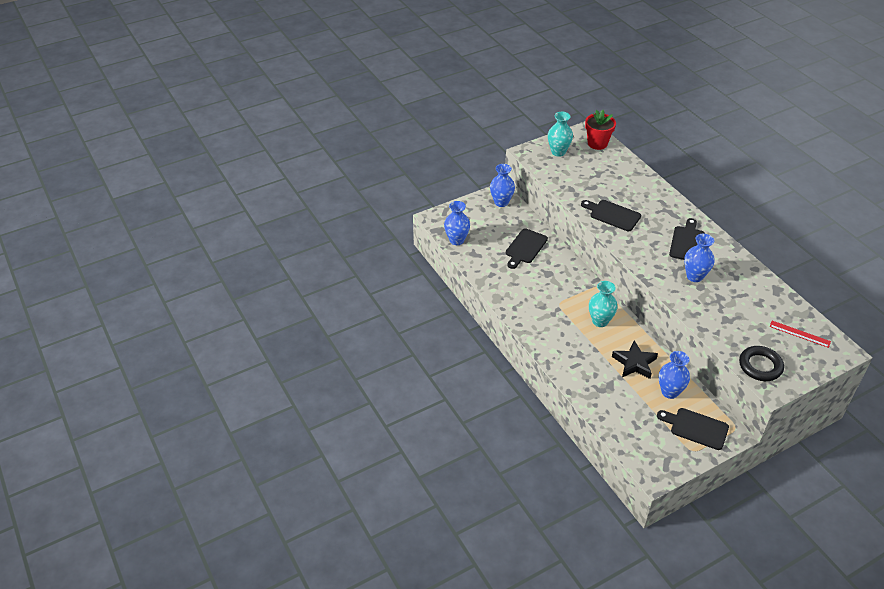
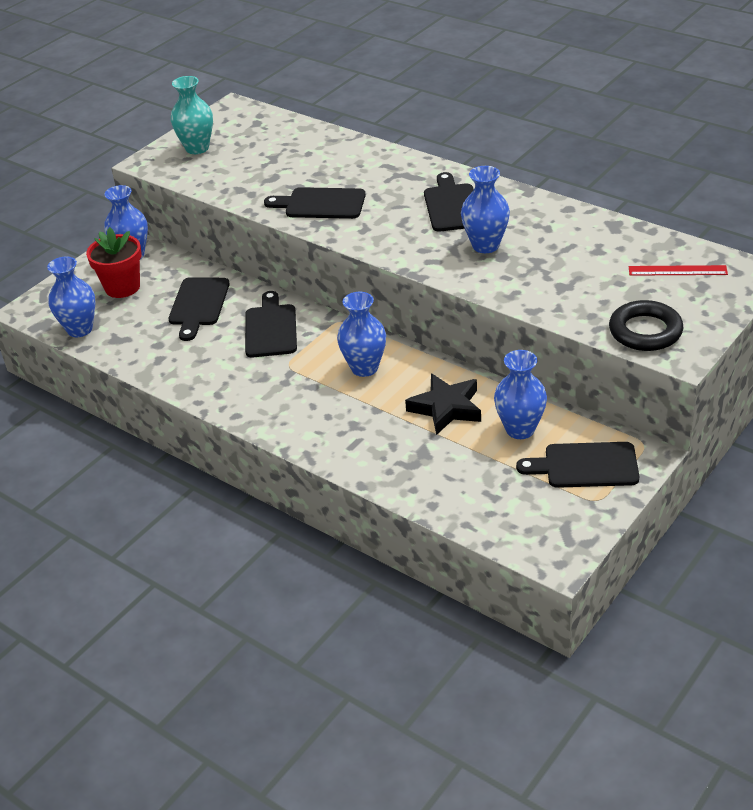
camera: 20 degrees left, 5 degrees down
red flower pot [585,110,616,150] -> red flower pot moved to [86,227,142,298]
turquoise vase [589,281,618,327] -> blue vase [337,292,386,377]
none -> black cutting board [245,291,297,357]

